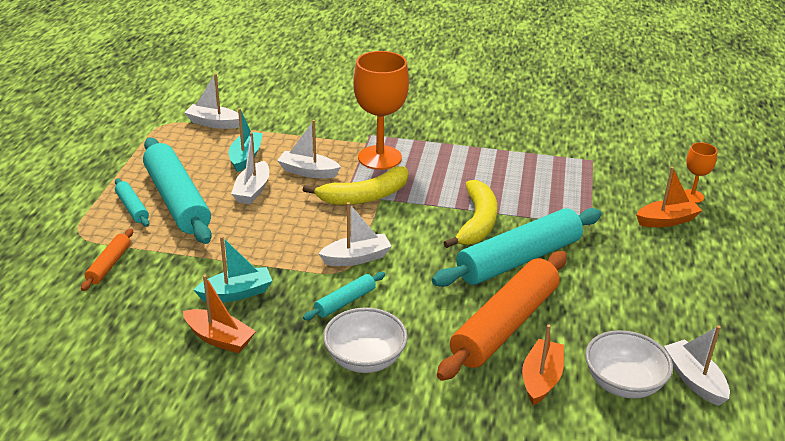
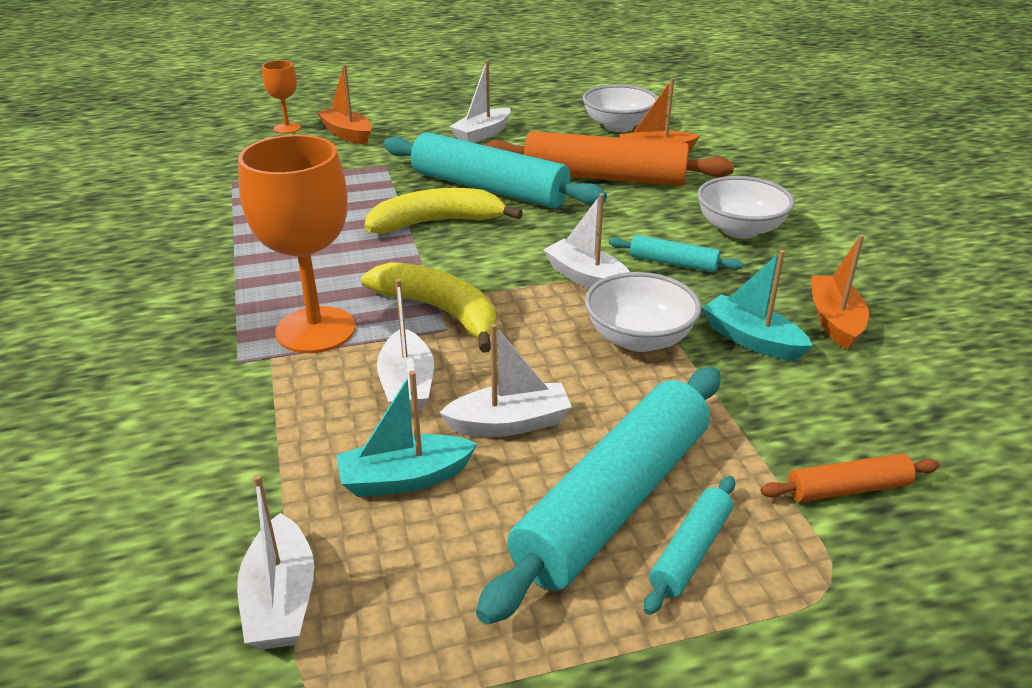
camera: 115 degrees left, 0 degrees up
white boat [664,325,730,406] -> white boat moved to [449,60,511,143]
none -> white bowl [585,272,701,352]

